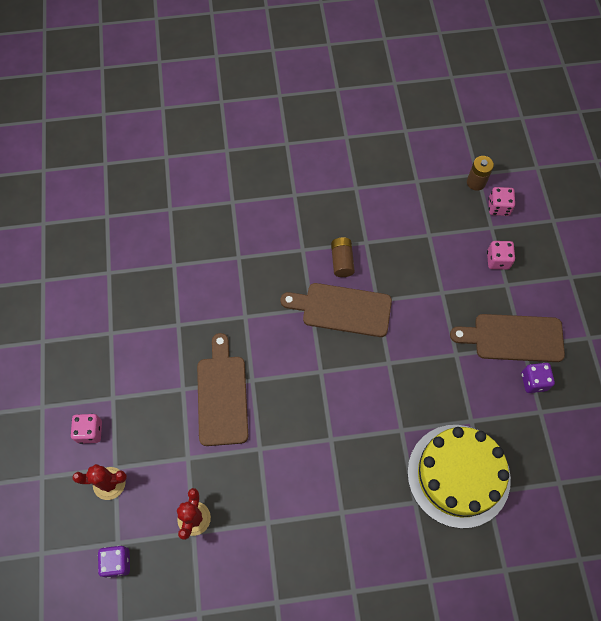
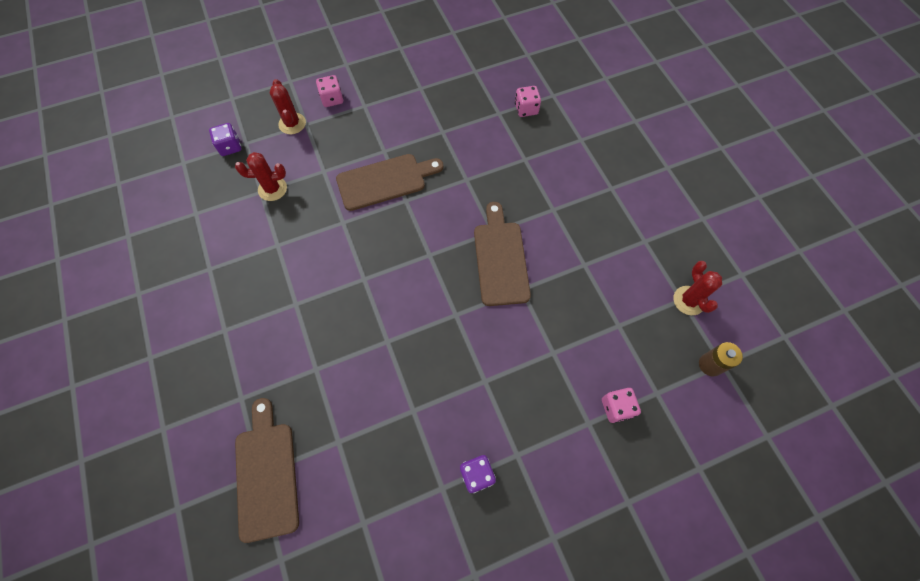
camera: 75 degrees right, 0 degrees up
brown battery [331,237,355,277] -> none
yellow cake [407,425,511,528] -> none
brown cutting board [450,314,565,362] -> brown cutting board moved to [235,398,299,543]
pink dice [488,187,515,216] -> pink dice moved to [515,86,541,117]
none -> red cactus [673,261,722,315]

